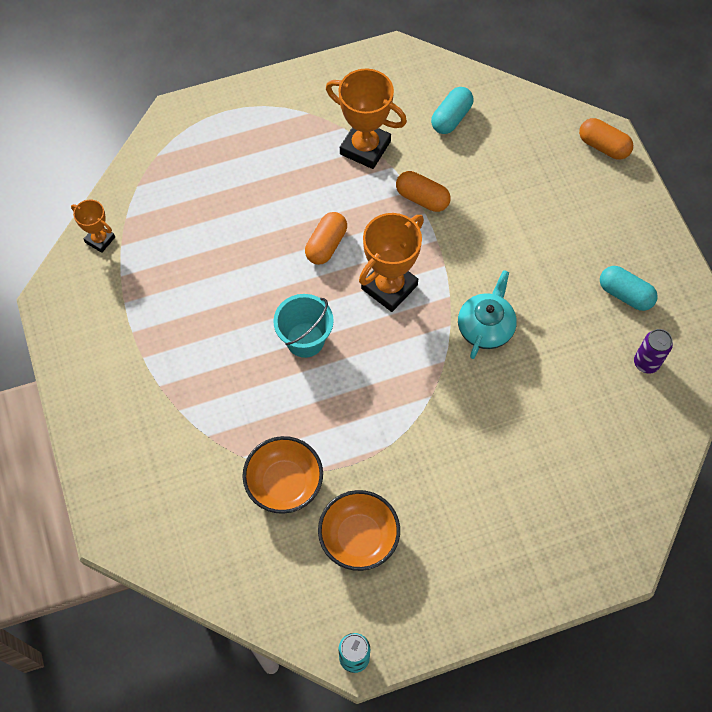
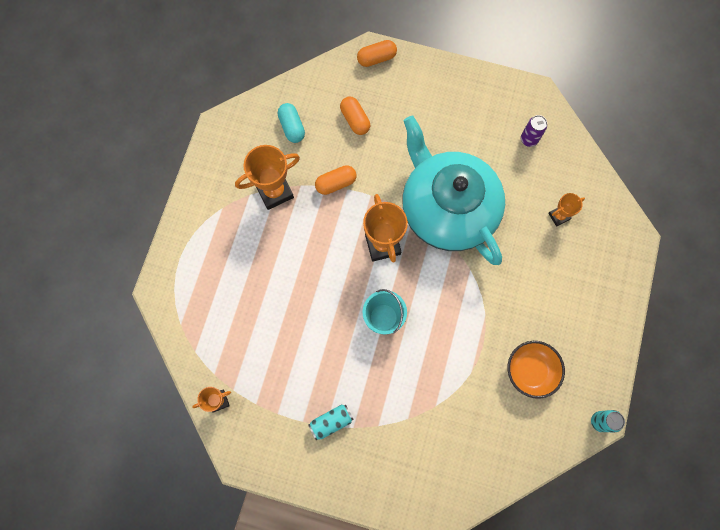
camera: 55 degrees left, 10 degrees up
orange bowl [242,436,323,514] -> none
orange capsule [305,212,347,265] -> orange capsule moved to [340,96,370,135]
turquoise teapot [458,270,517,359] -> turquoise teapot [402,116,505,265], size x2.38
turquoise capsule [600,266,658,311] -> none
none -> turquoise can [308,404,353,440]
none -> orange trophy [548,193,585,227]

